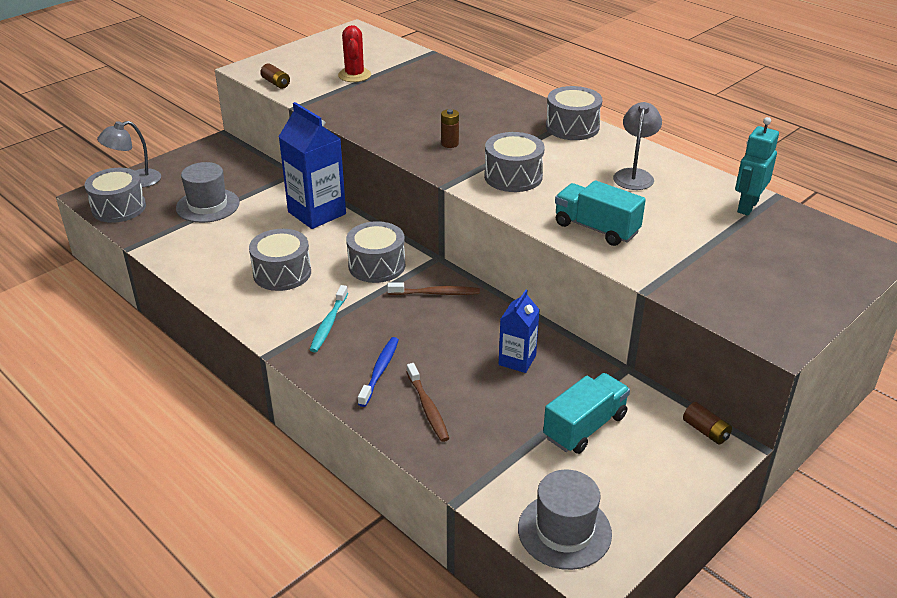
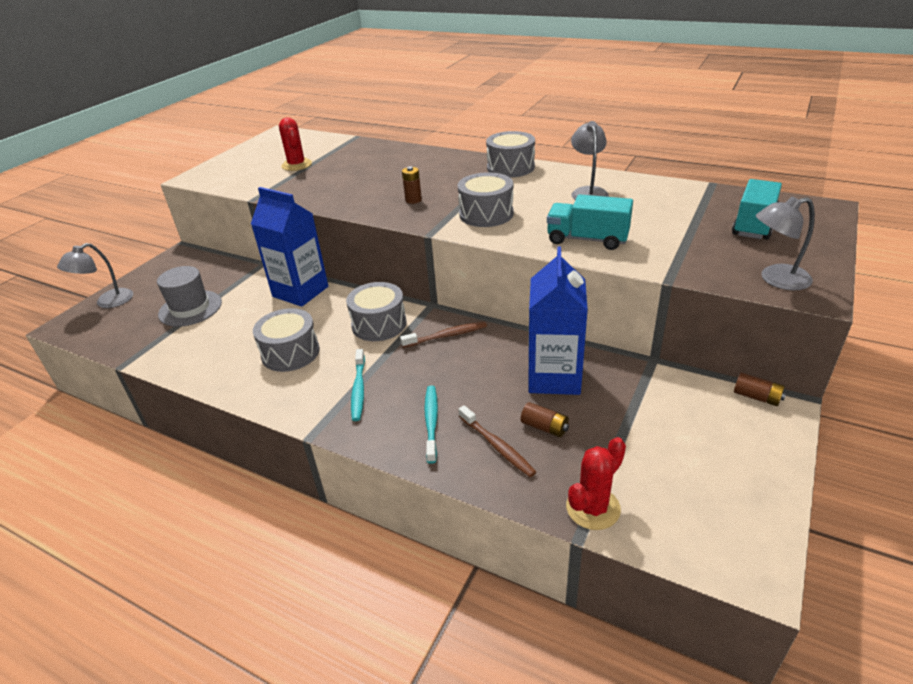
camera: 15 degrees left, 0 degrees up
grey drum [84,168,146,223] -> none
brown battery [260,64,290,89] -> brown battery moved to [521,402,569,437]
blue toothbrush [358,337,399,407] -> turquoise toothbrush [424,385,438,464]
blue carton [499,290,540,373] -> blue carton [528,247,588,395], size x1.76
grey hat [518,469,612,570] -> none
turquoise truck [543,373,630,454] -> turquoise truck moved to [732,179,782,240]
turquoise robot [735,117,779,215] -> none
none -> red cactus [566,437,626,530]
none -> grey lamp [756,196,815,290]

